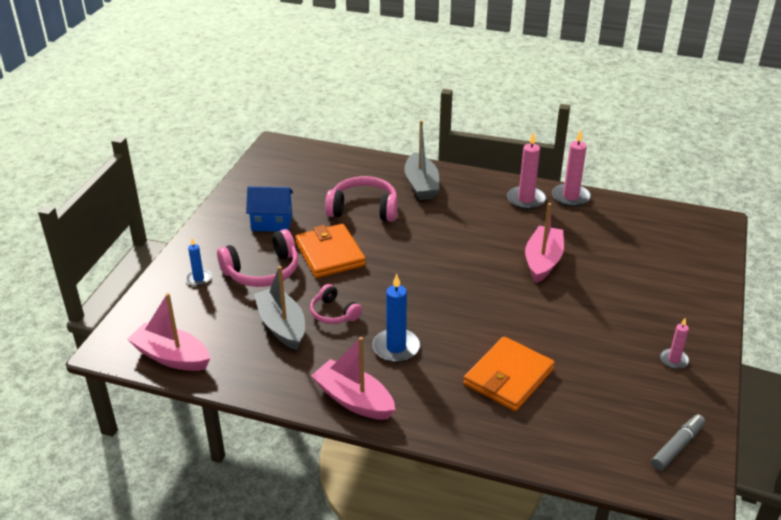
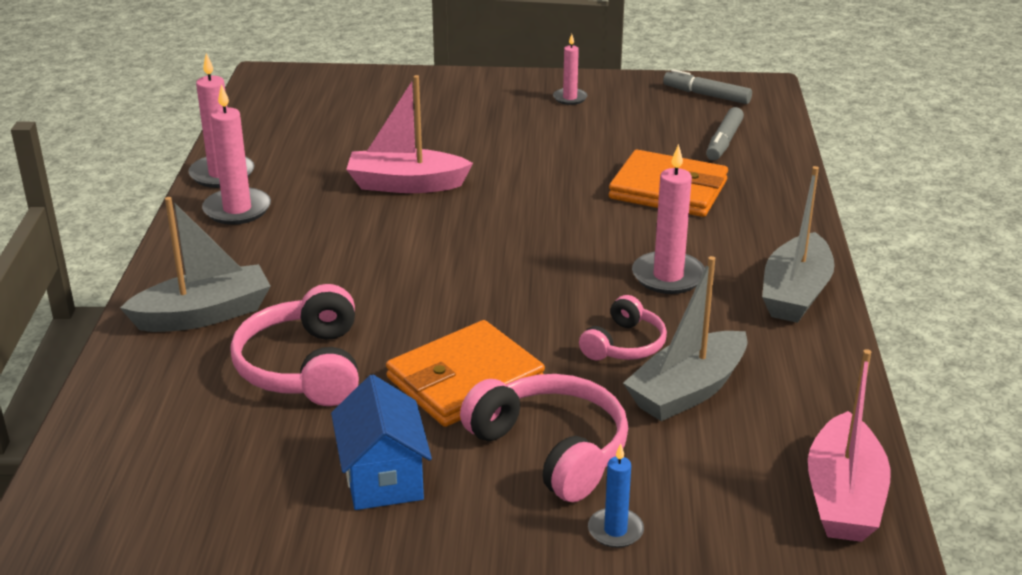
camera: 105 degrees left, 5 degrees down
pink boat [311,337,395,420] -> grey boat [762,166,835,323]
blue candle [372,274,420,362] -> pink candle [632,144,705,294]
none -> grey marker [706,107,744,161]

